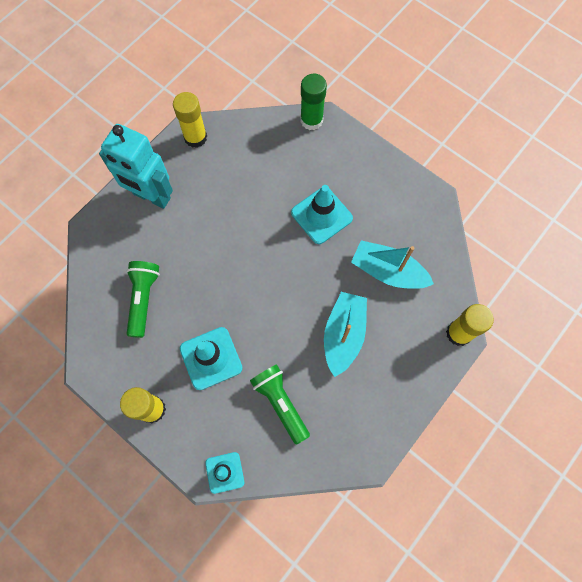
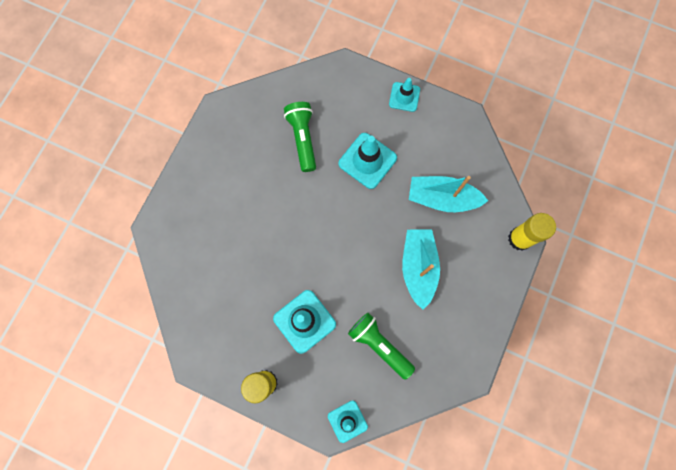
camera: 15 degrees left, 5 degrees up
turquoise robot [99,124,173,209] -> none
green flashlight [126,261,160,338] -> green flashlight moved to [284,102,316,172]
yellow glue stick [173,92,207,148] -> none
green glue stick [300,73,327,130] -> none
none -> turquoise traffic cone [389,78,420,112]

